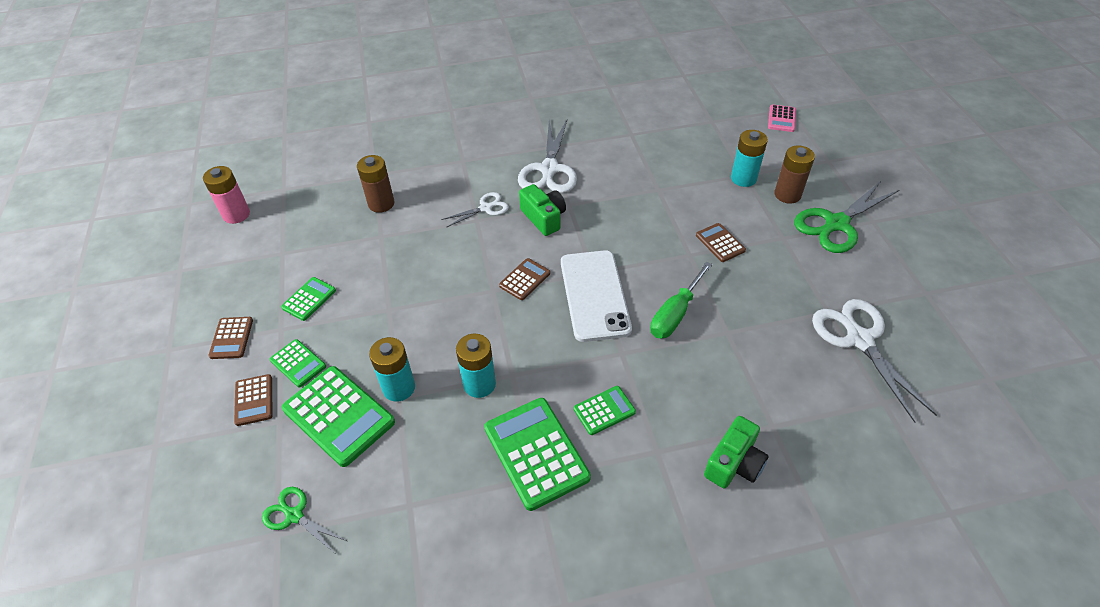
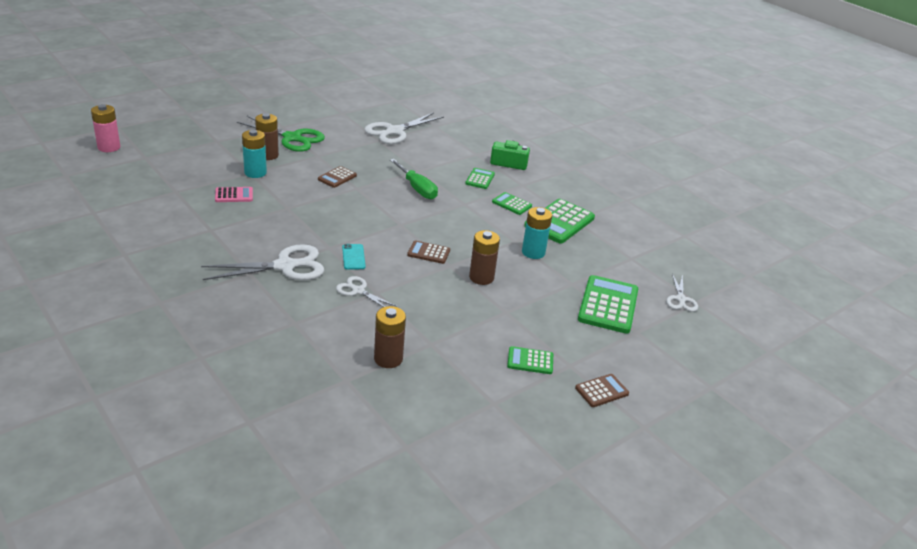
camera: 120 degrees left, 15 degrees down
pink battery [203,166,250,224] -> pink battery moved to [91,104,120,152]
brown calculator [234,374,272,426] -> none
green scissors [262,487,347,553] -> white scissors [666,274,698,312]
green calculator [269,339,326,388] -> green calculator moved to [465,168,495,189]
turquoise battery [369,337,415,402] -> none
green camera [519,184,566,236] -> turquoise phone [342,244,366,270]
white phone [561,250,632,342] -> none
green screwdriver [650,261,712,338] -> green screwdriver turned 45 degrees clockwise [390,159,438,199]
pink calculator [768,104,796,132] -> pink calculator moved to [215,187,253,202]
none -> brown battery [469,230,500,285]

